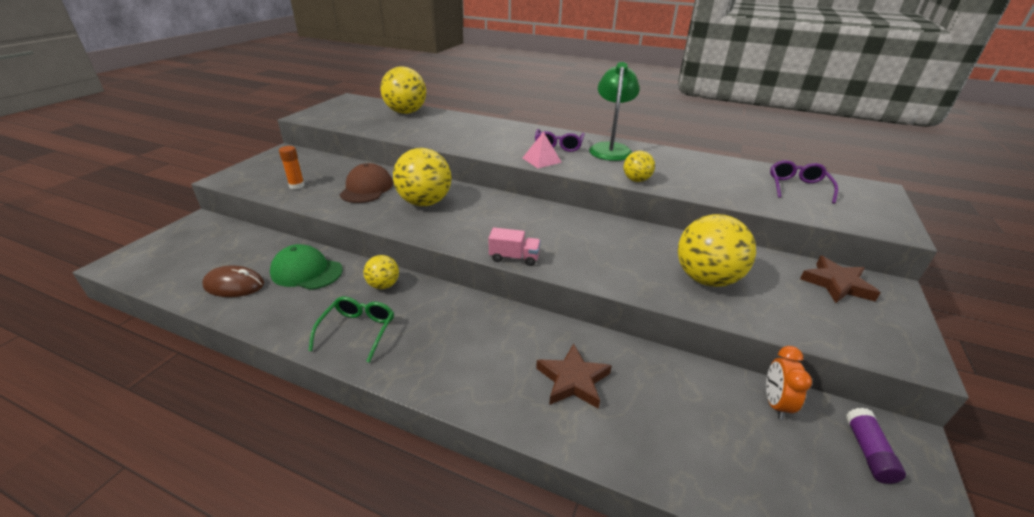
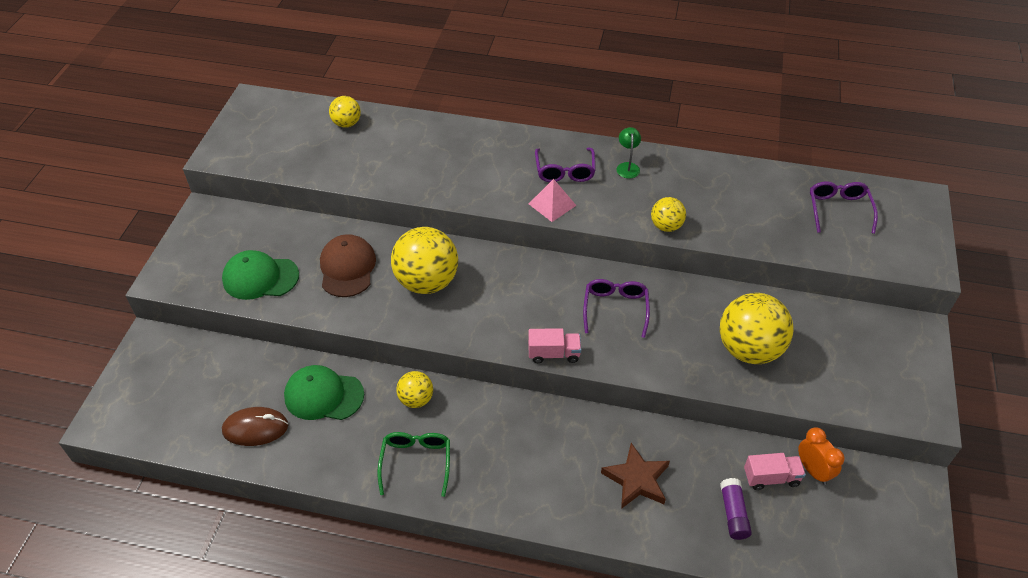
camera: 10 degrees left, 15 degrees up
orange glue stick [279,146,305,189] -> green cap [222,250,299,300]
yellow ball [381,66,426,114] -> yellow ball [329,96,361,128], size x0.52
green lamp [589,62,640,161] -> green lamp [617,127,641,179], size x0.46
orange clock [766,346,812,420] -> orange clock turned 150 degrees clockwise [798,427,845,485]
brown star [800,256,881,303] -> none
purple glue stick [846,408,906,484] -> purple glue stick moved to [720,478,752,540]
none -> purple glasses [583,279,650,338]
none -> pink truck [744,453,806,490]

